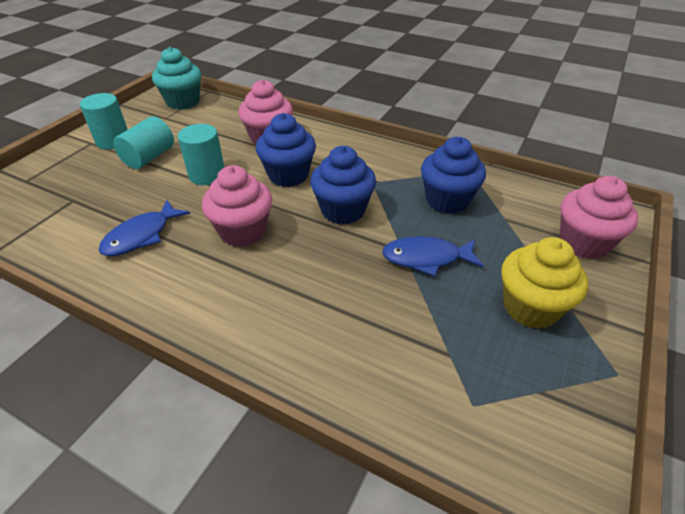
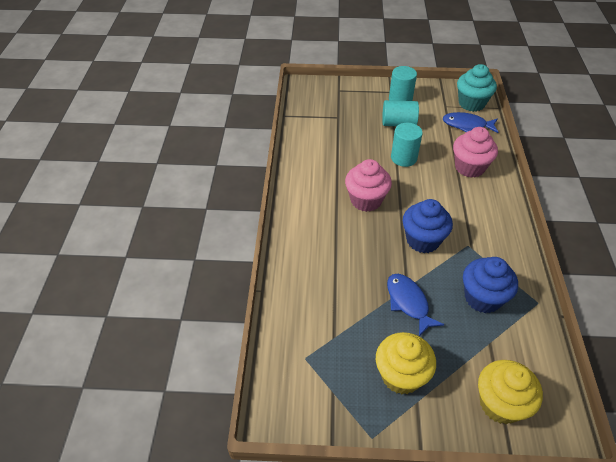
camera: 65 degrees right, 5 degrees up
blue fish [99,200,190,256] -> blue fish moved to [443,112,498,133]
blue cupcake [256,113,316,187] -> none
pink cupcake [560,176,638,259] -> yellow cupcake [478,360,543,424]

